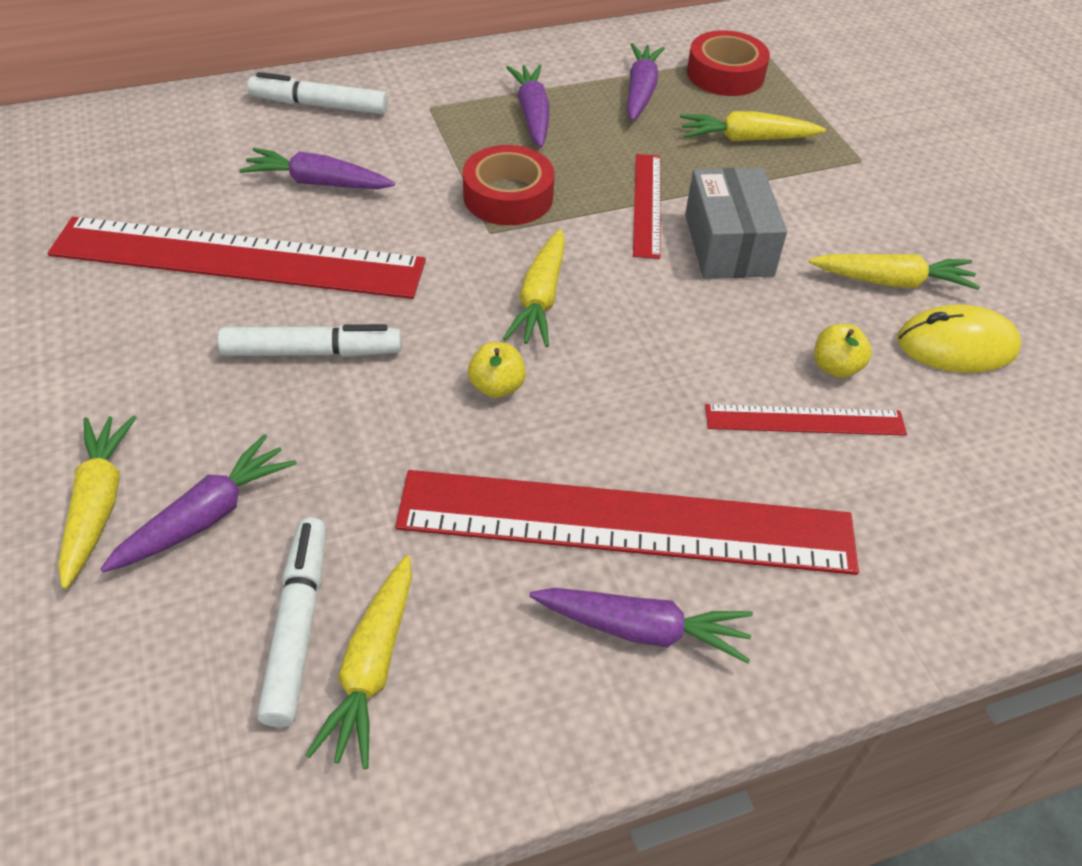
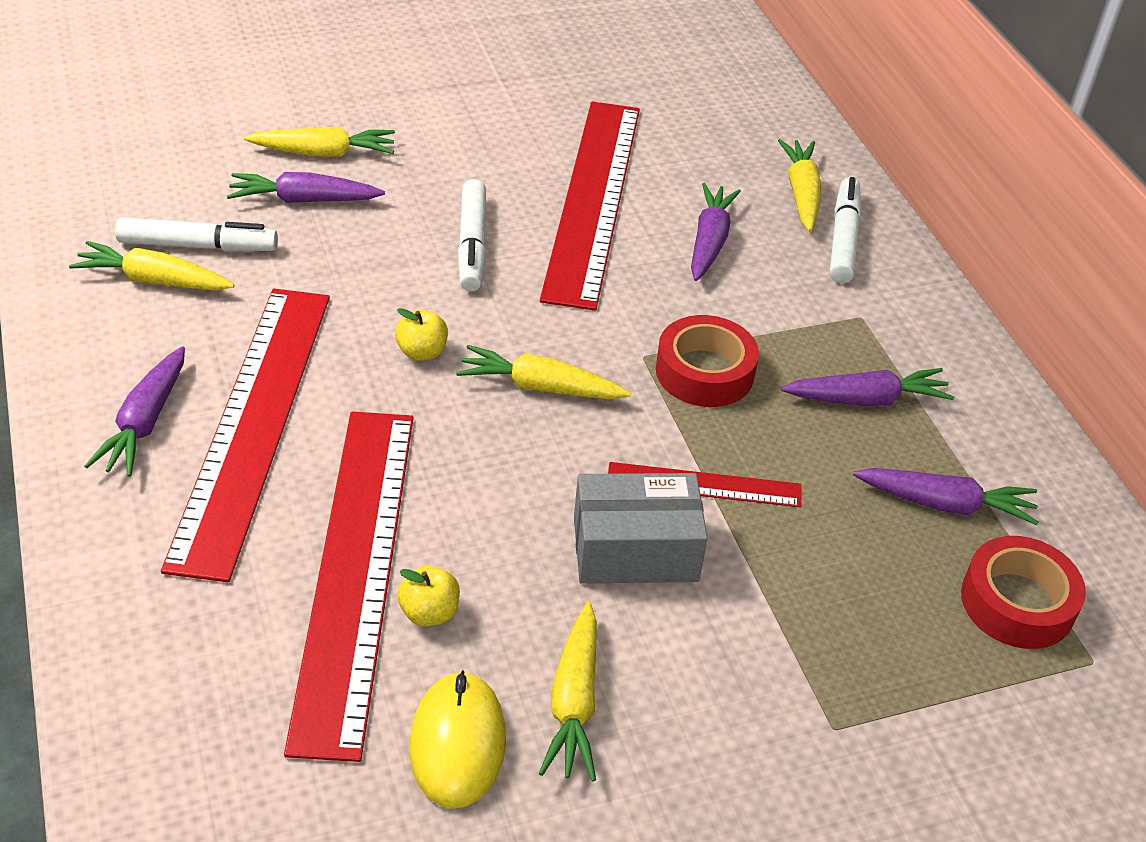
camera: 90 degrees right, 5 degrees down
purple carrot [100,434,297,573] -> purple carrot turned 135 degrees clockwise [227,172,385,203]
yellow carrot [680,111,826,141] -> yellow carrot moved to [778,139,821,232]
red ruler [705,404,907,436] -> red ruler [284,412,413,762], size x2.09

